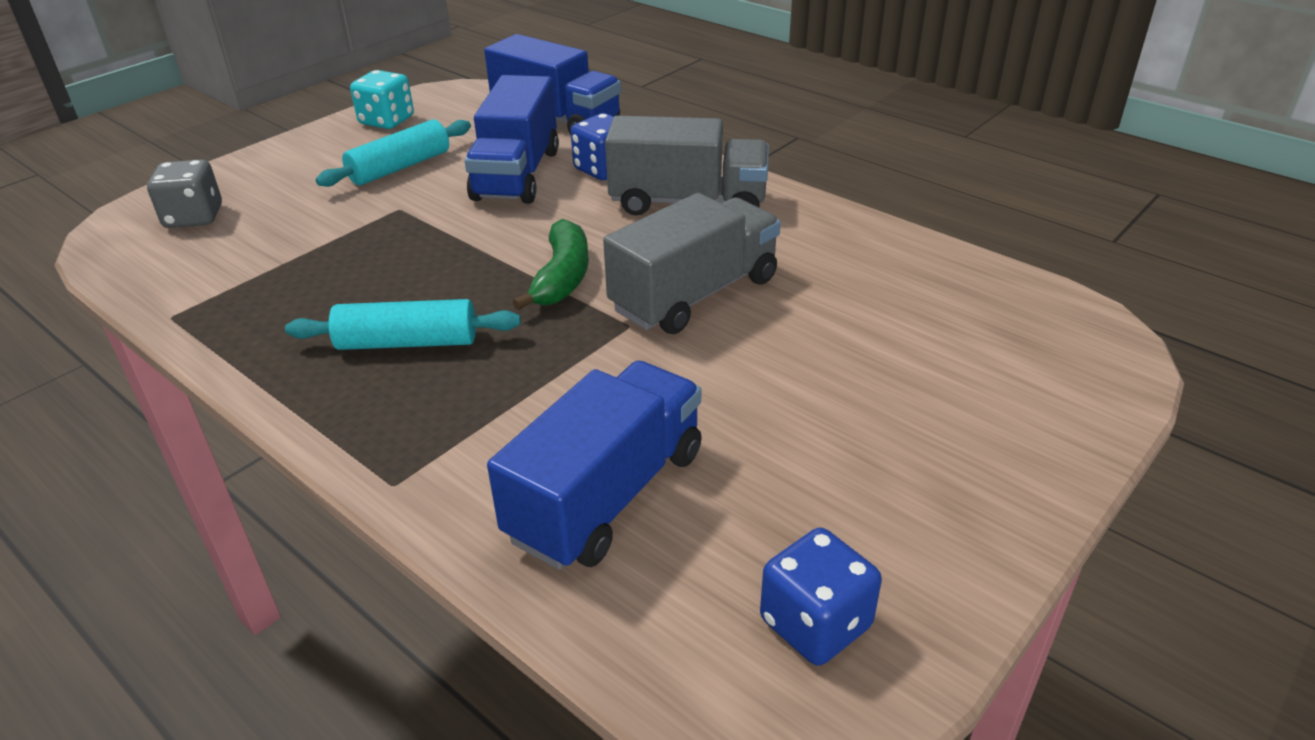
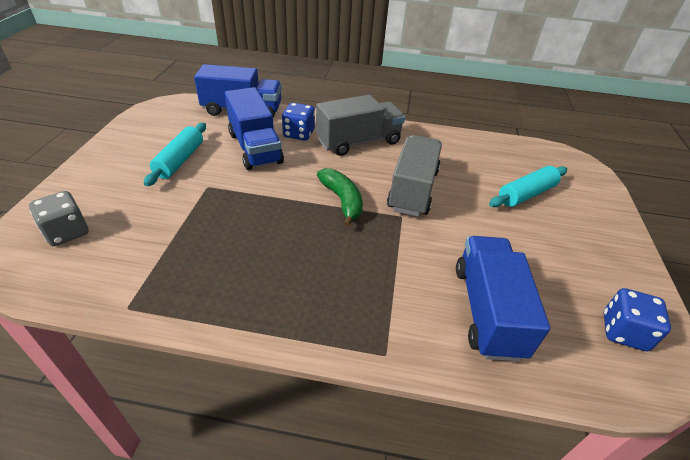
camera: 35 degrees left, 5 degrees up
turquoise rolling pin [285,299,521,350] -> turquoise rolling pin moved to [489,166,567,207]
turquoise dice [350,70,414,129] -> none

